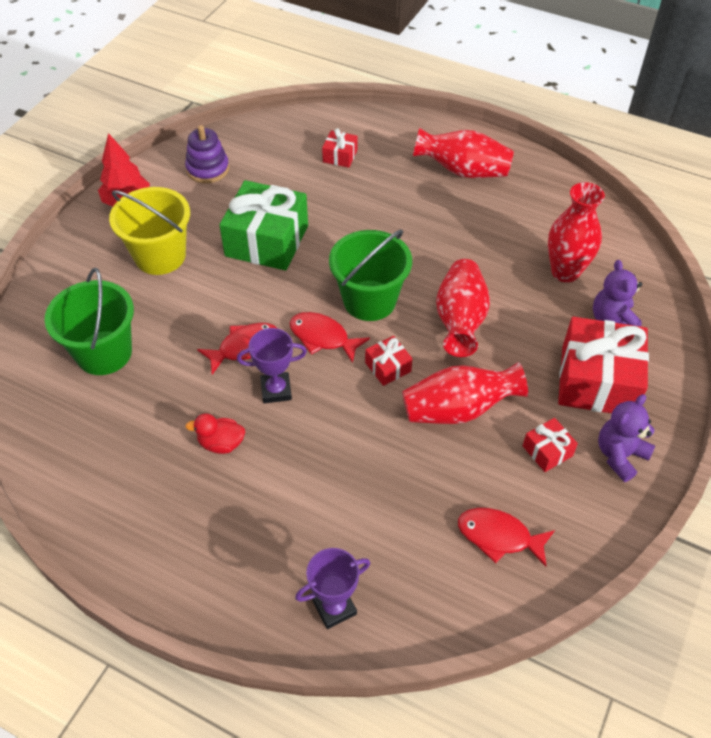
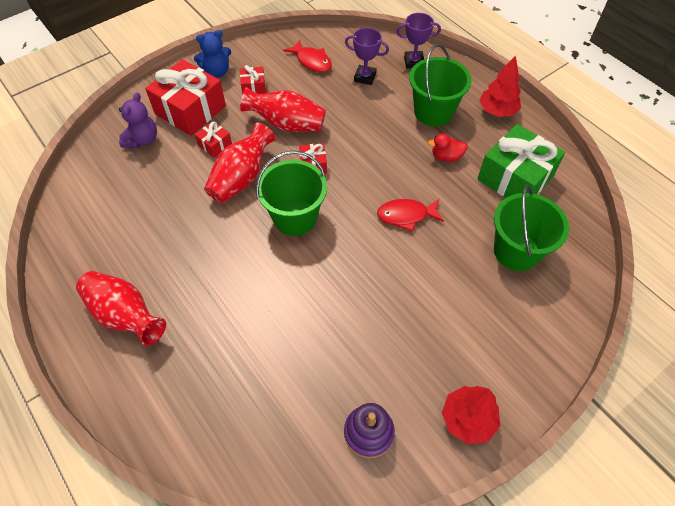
camera: 155 degrees left, 5 degrees up
yellow bucket [109,187,190,275] -> none
red duck [185,413,245,454] -> red duck turned 150 degrees clockwise [428,133,468,162]
green gift [219,180,308,271] -> green gift moved to [478,124,565,198]
purple trophy [237,328,307,403] -> purple trophy moved to [345,28,389,85]
red fish [290,312,370,363] -> none
red gift [322,128,357,168] -> red gift moved to [195,121,232,158]
red vase [548,182,605,283] -> none
purple teddy bear [598,394,655,482] -> blue teddy bear [194,30,231,78]
none -> green bucket [409,44,472,126]
none -> red tree [479,56,521,117]

